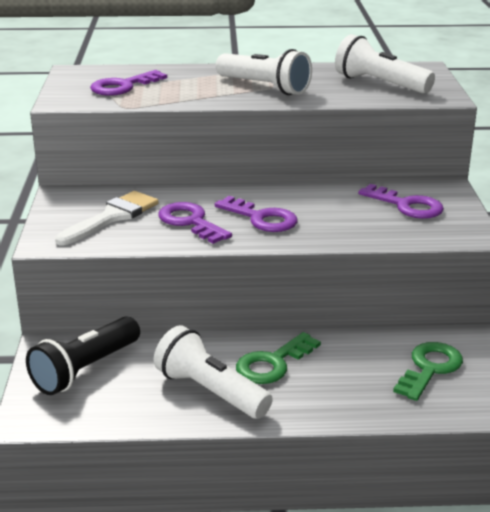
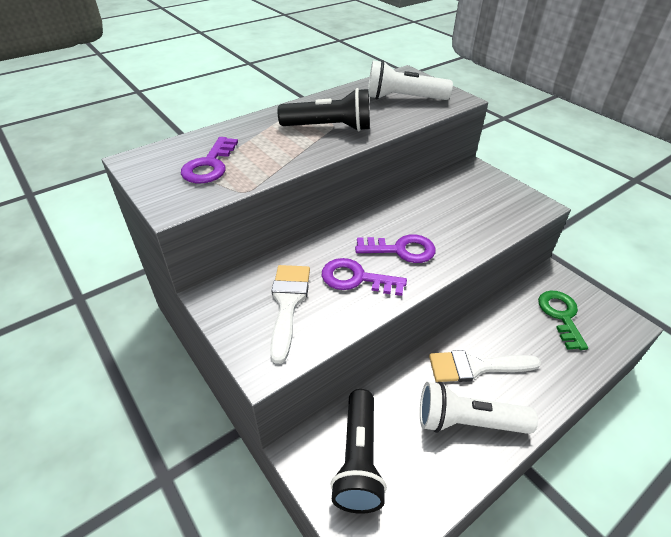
camera: 35 degrees left, 15 degrees up
white flashlight [216,49,312,95] -> black flashlight [278,88,370,131]
green key [236,332,321,384] -> white brush [429,350,541,382]
purple key [358,184,444,219] -> none

